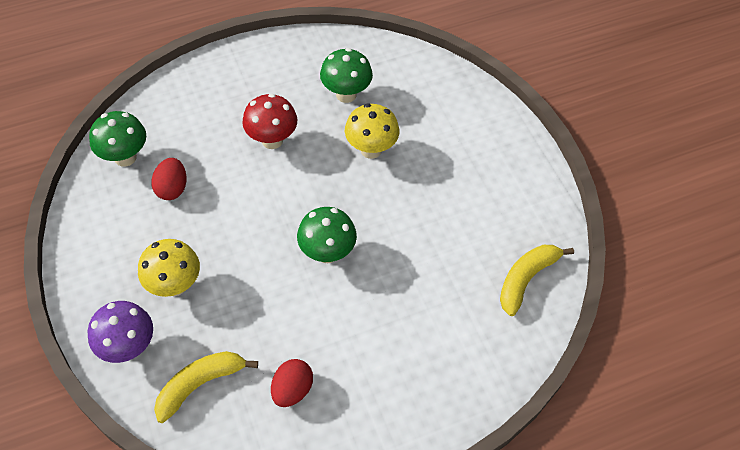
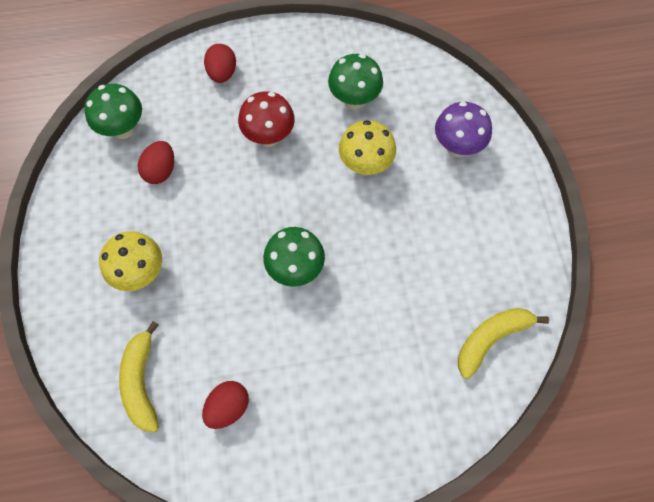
camera: 15 degrees right, 10 degrees up
purple mushroom [88,301,153,363] -> purple mushroom moved to [435,102,492,157]
yellow banana [154,351,258,423] -> yellow banana turned 75 degrees counterclockwise [119,321,159,432]
none -> red egg [204,44,236,83]

